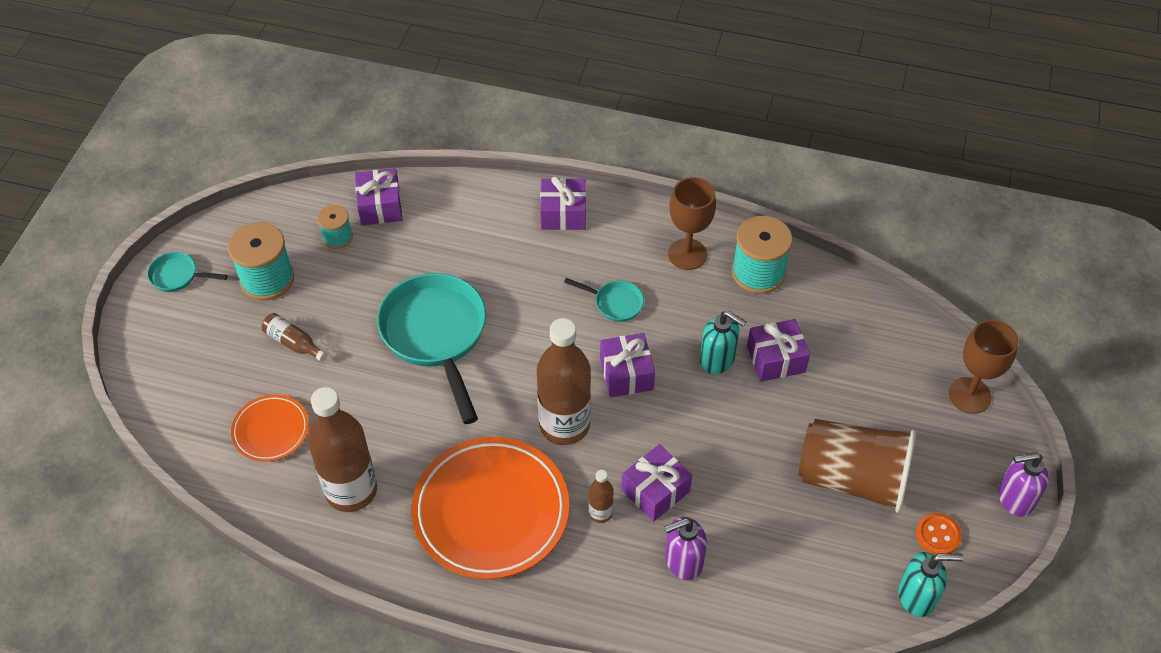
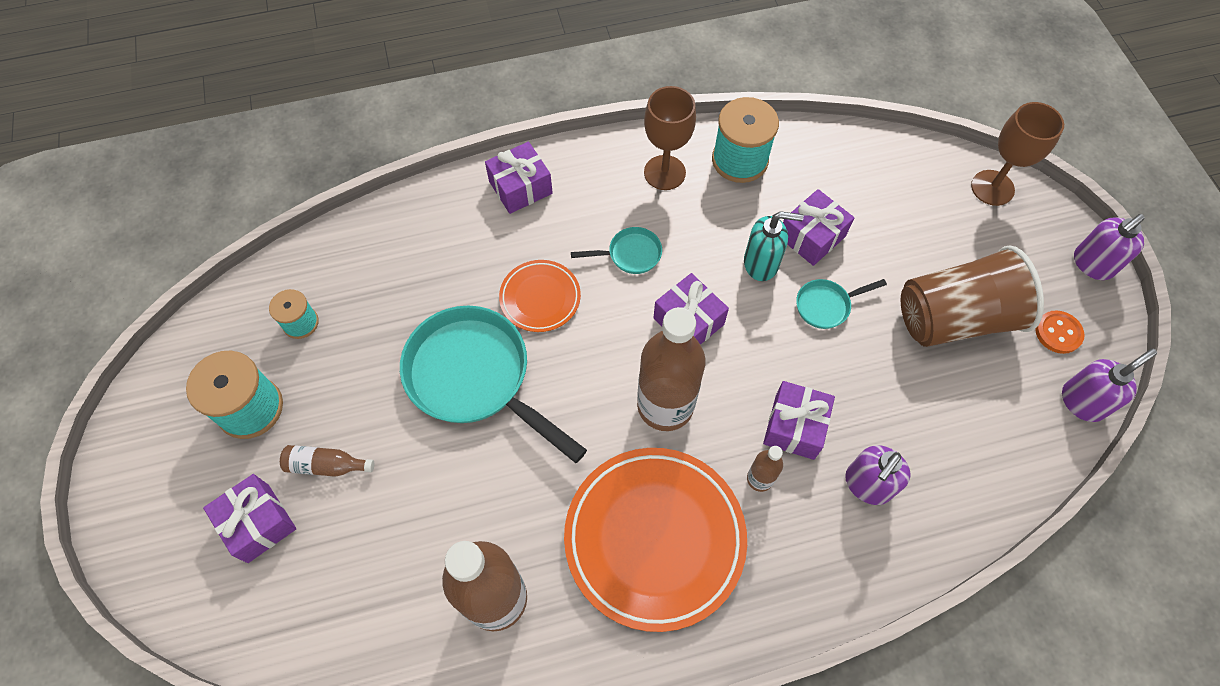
camera: 30 degrees left, 10 degrees up
turquoise pan [147,252,228,292] -> turquoise pan moved to [796,279,887,329]
orange plate [231,395,309,462] -> orange plate moved to [499,260,581,332]
purple gift [355,168,402,225] -> purple gift moved to [203,474,296,563]
turquoise soap dispenser [898,552,963,617] -> purple soap dispenser [1062,349,1157,422]

